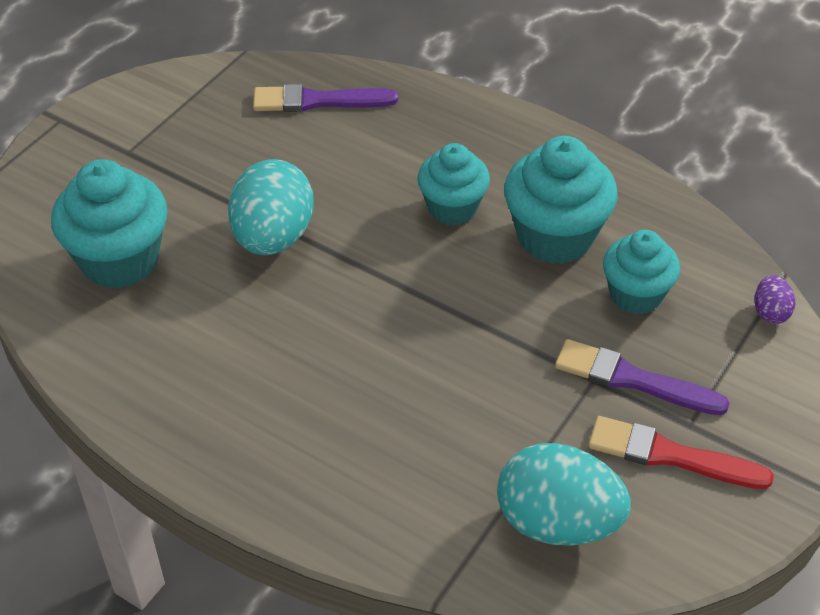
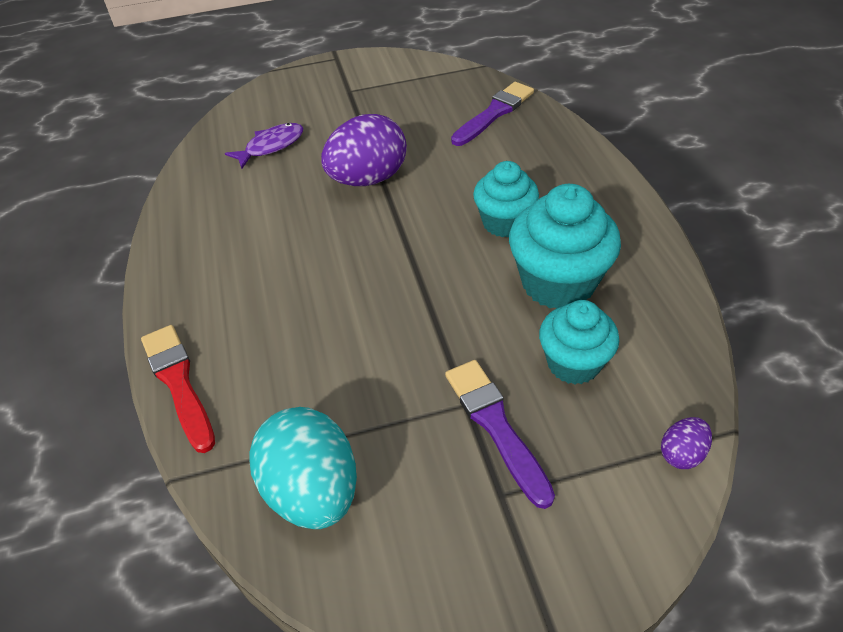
camera: 45 degrees right, 0 degrees up
turquoise cupcake [51,159,168,289] -> purple fish [225,123,304,169]
turquoise egg [228,159,314,255] -> purple egg [321,114,407,186]
purple brush [253,84,398,112] -> purple brush turned 90 degrees clockwise [451,82,534,146]
red brush [589,416,774,489] -> red brush moved to [141,325,215,453]

